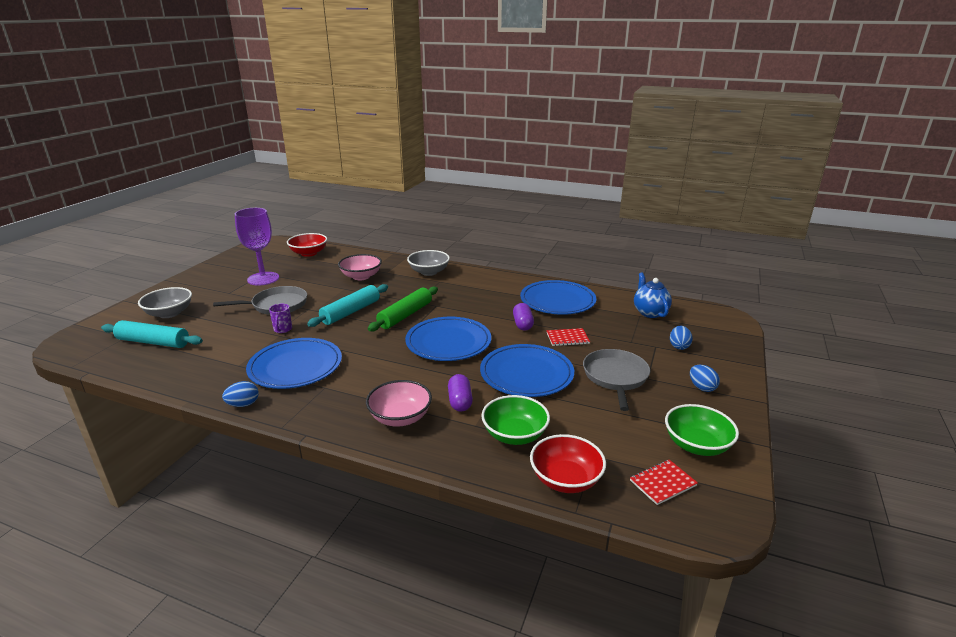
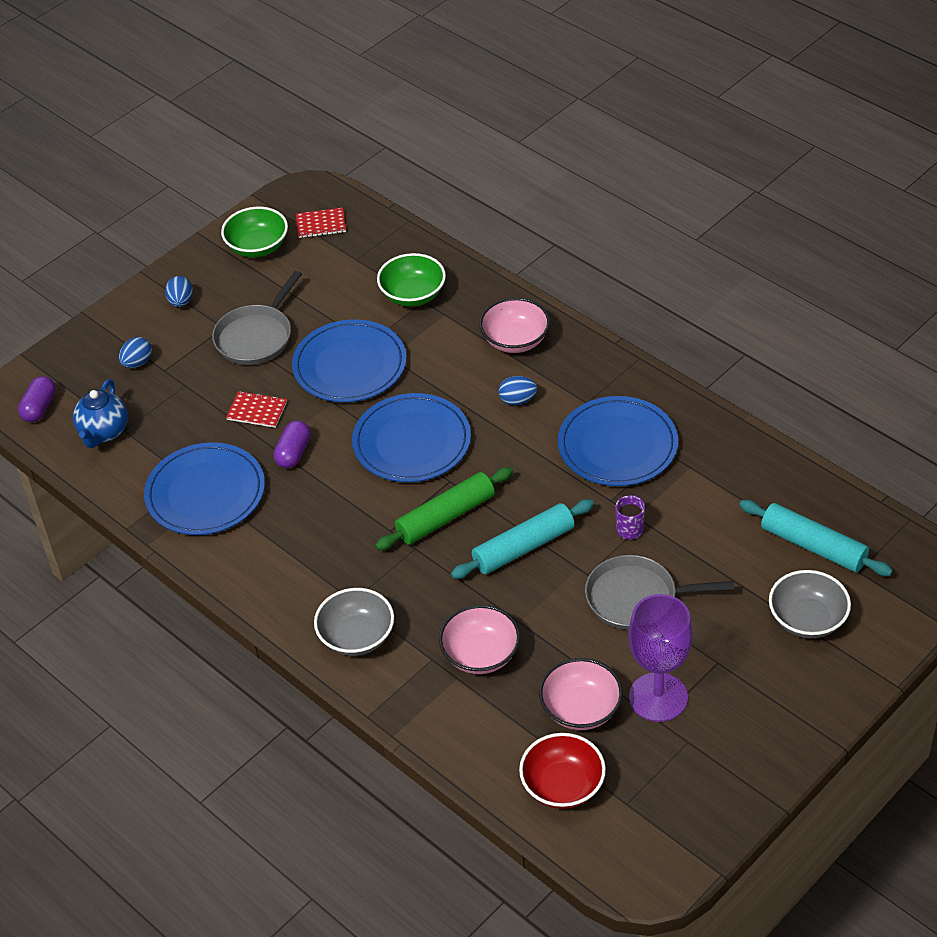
camera: 155 degrees left, 20 degrees up
blue egg [222,381,259,407] -> blue egg moved to [499,376,537,405]
purple capsule [448,374,473,412] -> purple capsule moved to [18,376,56,422]
red bowl [530,434,606,493] -> none
none -> pink bowl [539,658,623,730]

